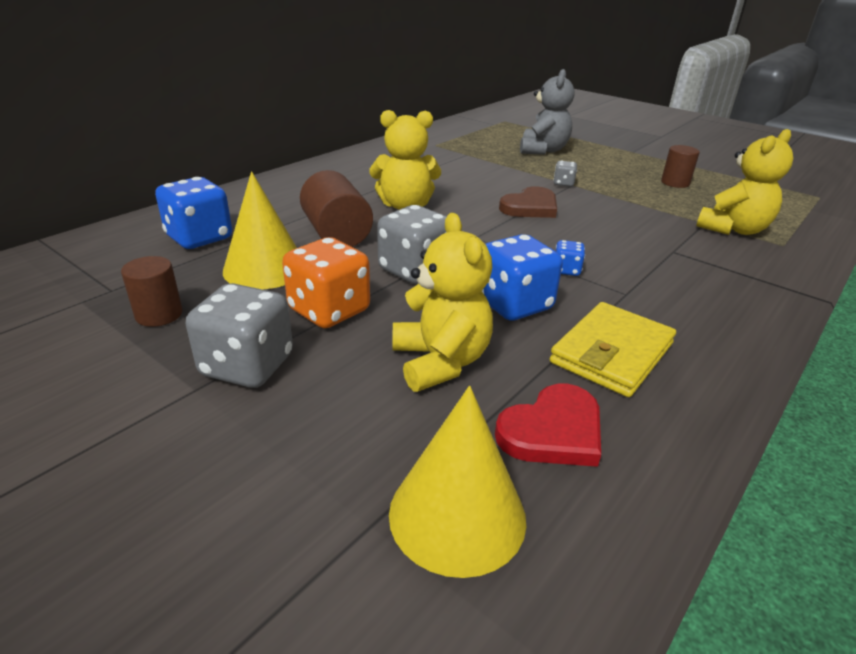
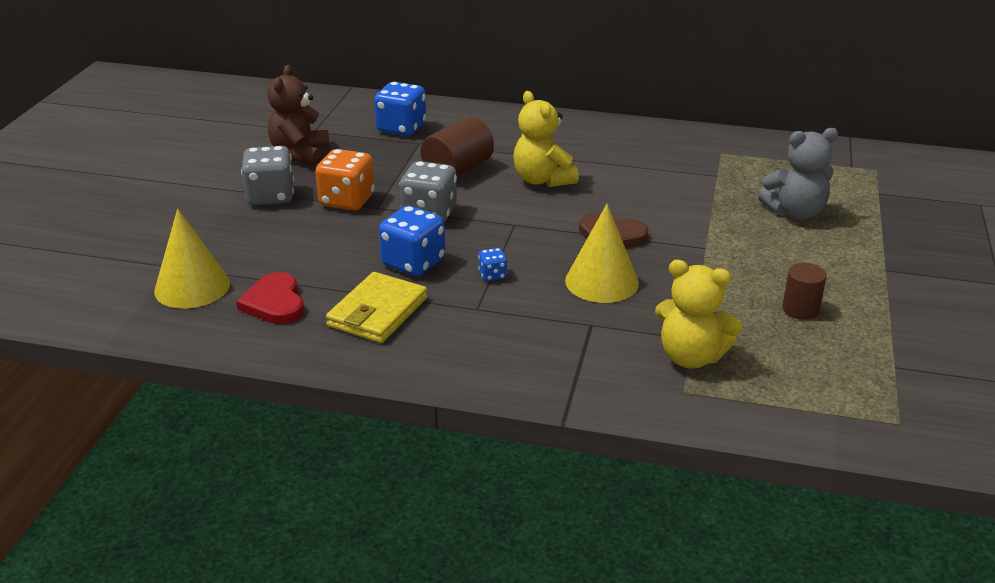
camera: 65 degrees right, 0 degrees up
brown cylinder [121,256,183,327] -> brown teddy bear [267,65,329,166]
yellow cone [223,171,297,290] -> yellow cone moved to [565,204,639,303]
yellow teddy bear [392,213,493,392] -> none
red heart [495,384,601,467] -> red heart turned 45 degrees clockwise [236,272,304,324]
yellow wallet [550,302,676,397] -> yellow wallet turned 75 degrees counterclockwise [326,272,427,343]
grey dice [553,161,577,187] -> none

